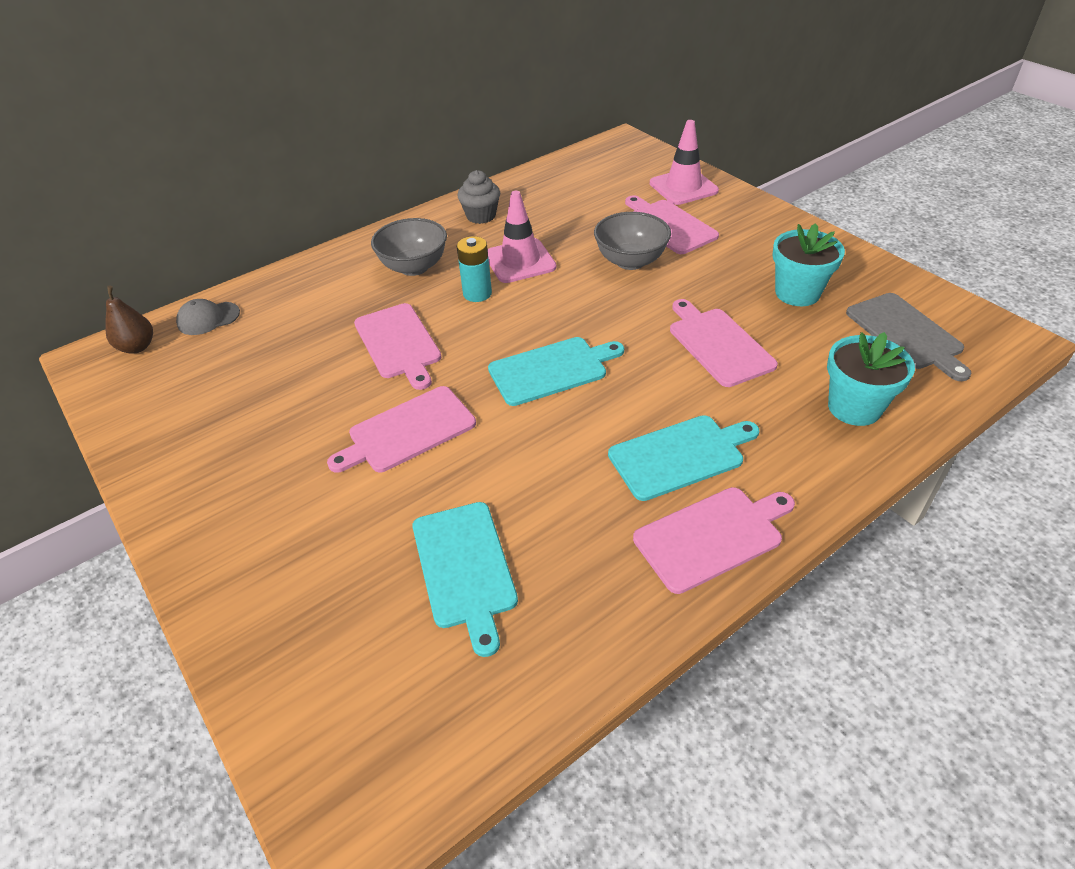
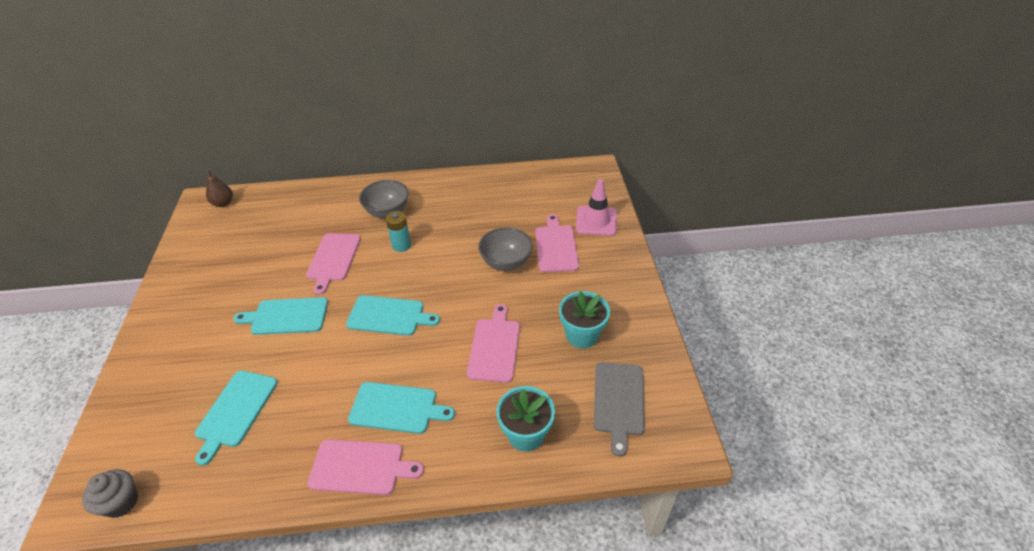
camera: 30 degrees right, 0 degrees up
grey cap [176,299,240,335] -> none
pink cutting board [327,386,476,473] -> turquoise cutting board [233,297,328,335]
grey cupcake [457,170,500,224] -> grey cupcake moved to [82,469,138,518]
pink traffic cone [488,191,556,283] -> none

